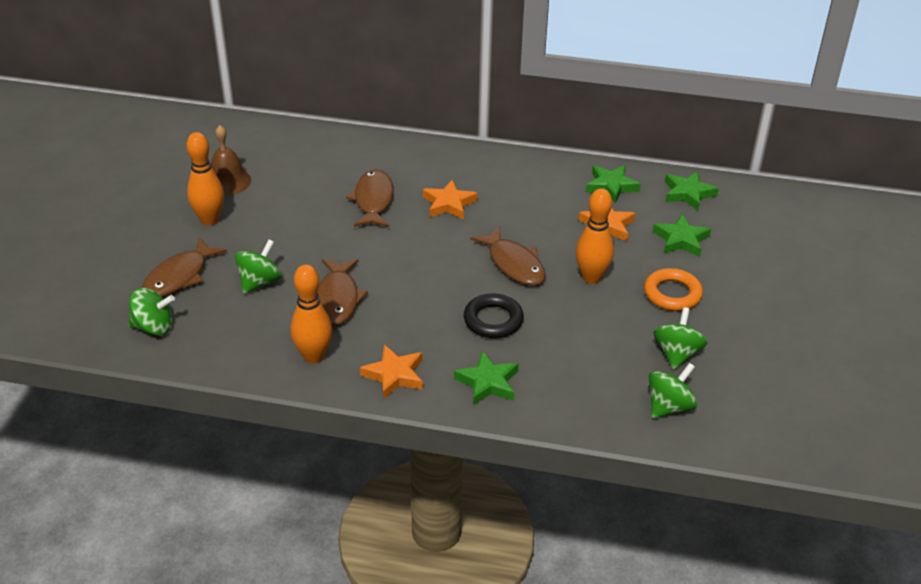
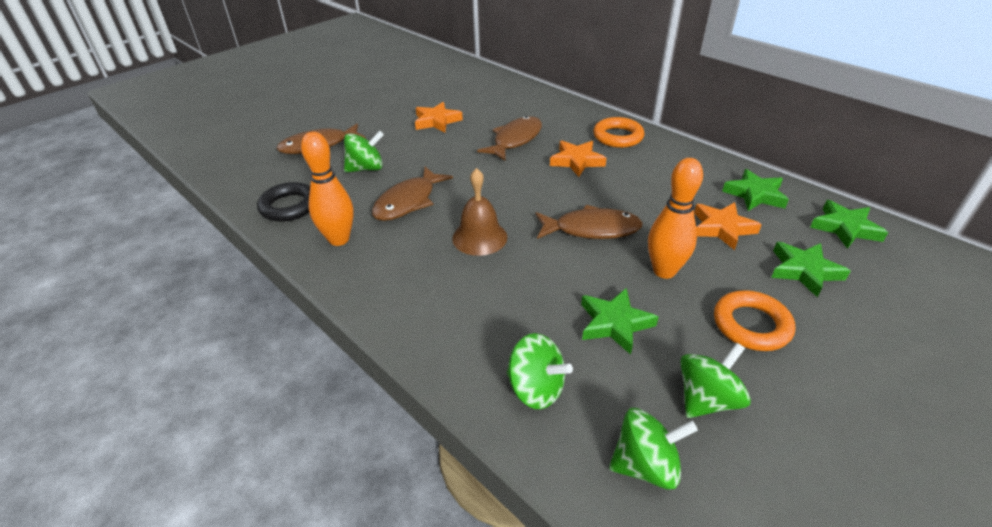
camera: 35 degrees right, 0 degrees up
green spinning top [128,288,175,336] -> green spinning top moved to [506,333,573,409]
orange bowling pin [187,132,224,226] -> none
brown bell [211,125,251,196] -> brown bell moved to [452,168,507,256]
orange star [360,345,423,399] -> orange star moved to [415,102,463,133]
green star [454,351,519,405] -> green star moved to [581,288,658,355]
black ring [464,293,524,338] -> black ring moved to [257,182,310,222]
brown fish [471,226,546,286] -> brown fish turned 90 degrees counterclockwise [535,205,643,239]
none -> orange ring [593,117,644,148]

